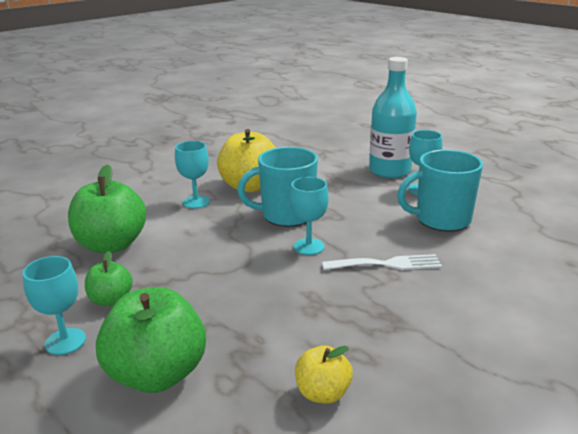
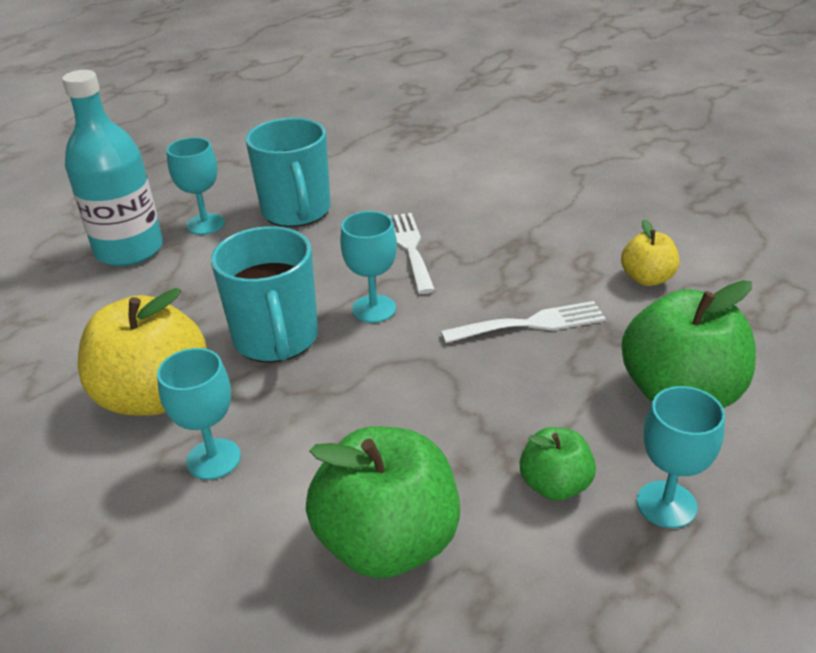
camera: 95 degrees left, 10 degrees up
none -> white fork [441,301,606,343]

